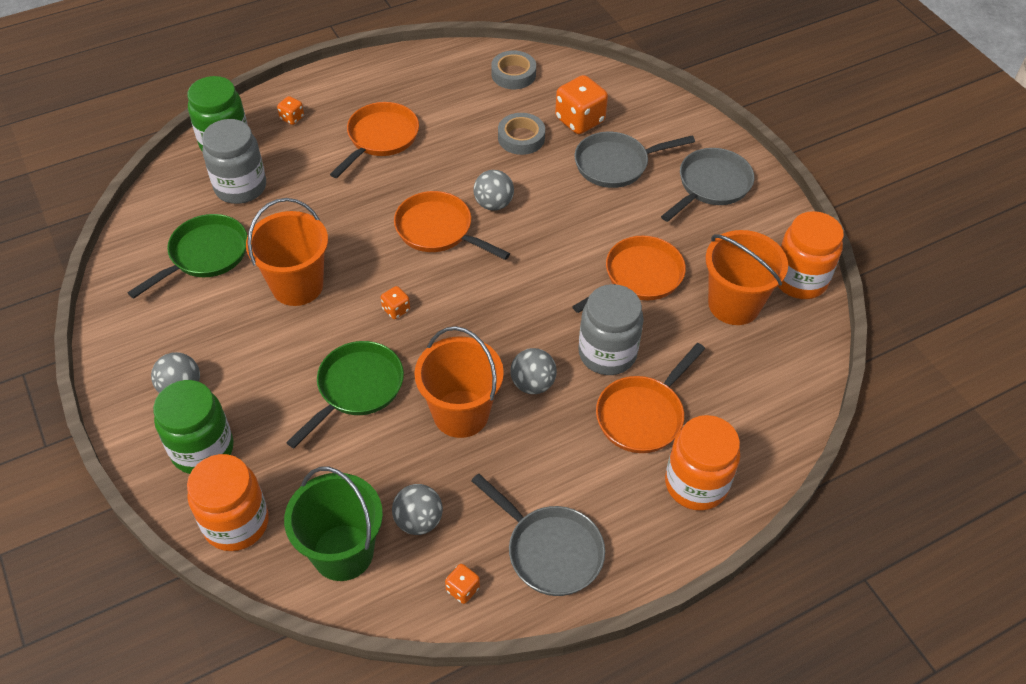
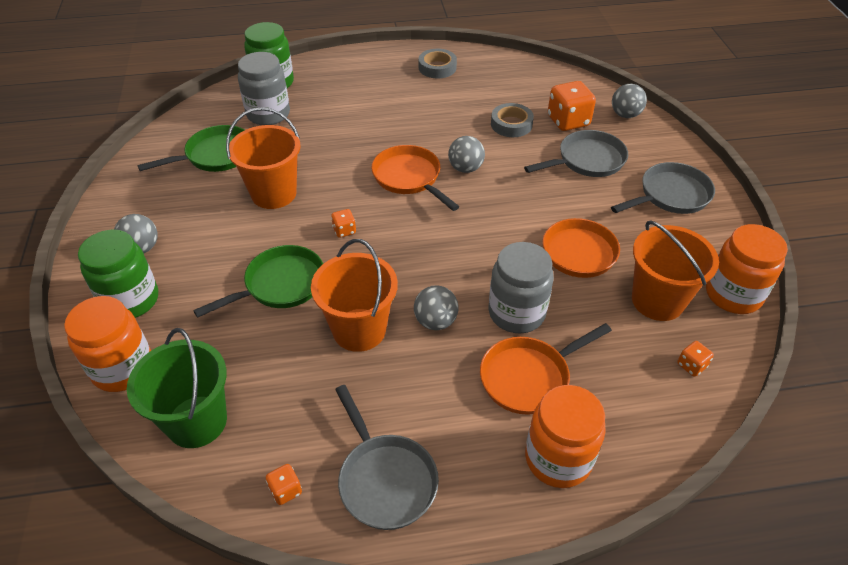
camera: 20 degrees right, 5 degrees down
orange dice [277,96,304,125] -> orange dice moved to [678,341,714,377]
orange pan [330,102,419,178] -> none
grey ball [392,484,443,535] -> grey ball moved to [612,84,647,118]
grey tape [491,51,536,89] -> grey tape moved to [419,49,457,78]
grey pan [574,132,695,188] -> grey pan turned 150 degrees clockwise [524,130,628,177]

